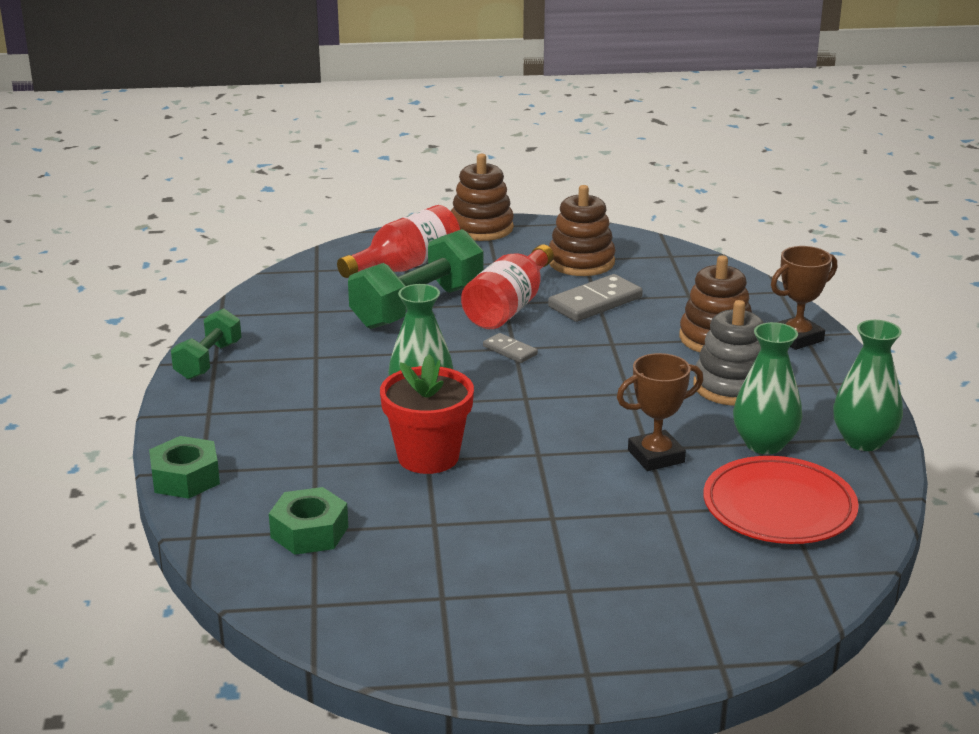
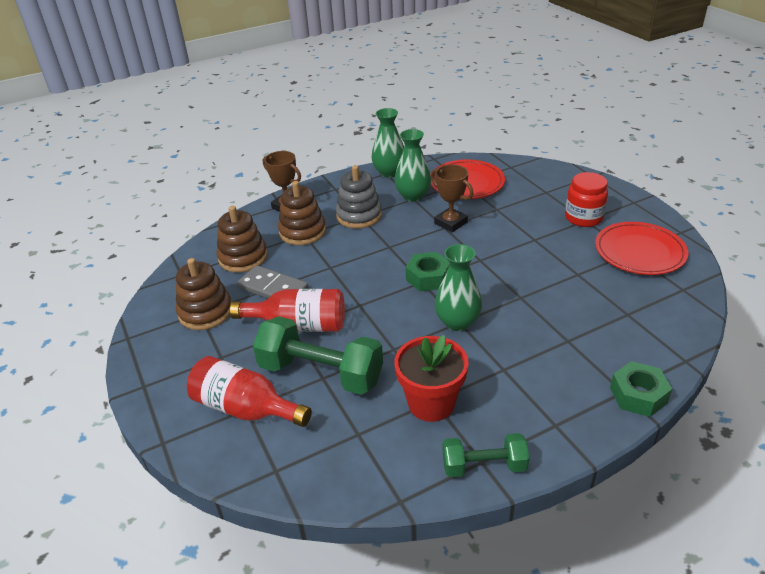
camera: 110 degrees left, 10 degrees up
green nut [269,487,348,555] -> green nut moved to [406,252,450,291]
red flower pot [380,354,474,474] -> red flower pot moved to [394,335,469,422]
brown stacking toy [451,154,514,241] -> brown stacking toy moved to [216,206,268,272]
grey domino [483,333,538,363] -> none
none -> red jar [565,172,608,227]
none -> red plate [595,222,688,275]

